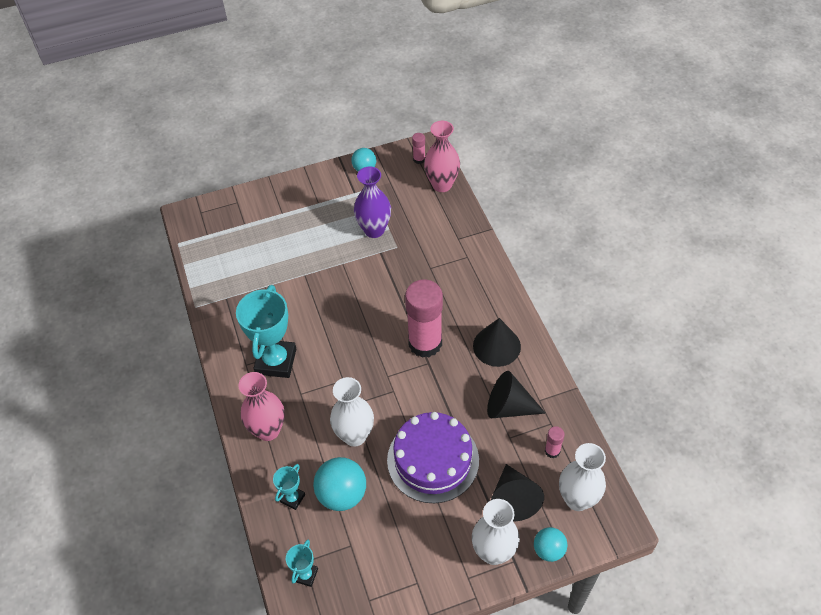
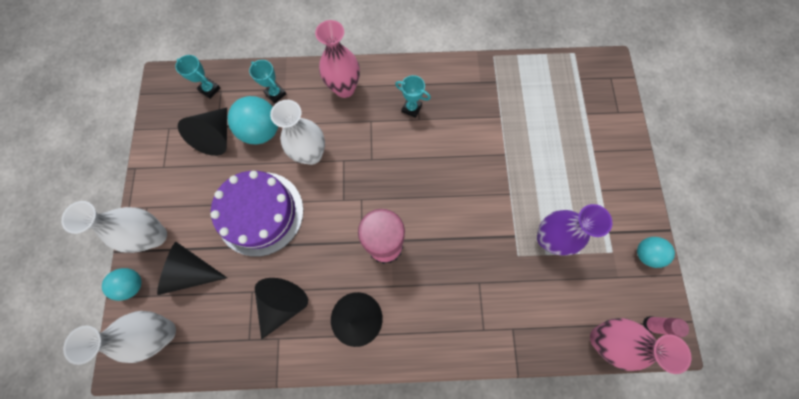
camera: 105 degrees right, 20 degrees up
turquoise trophy [236,285,296,378] -> turquoise trophy [395,75,431,118], size x0.48
pink glue stick [545,426,565,458] -> none
none -> black cone [178,108,227,156]

